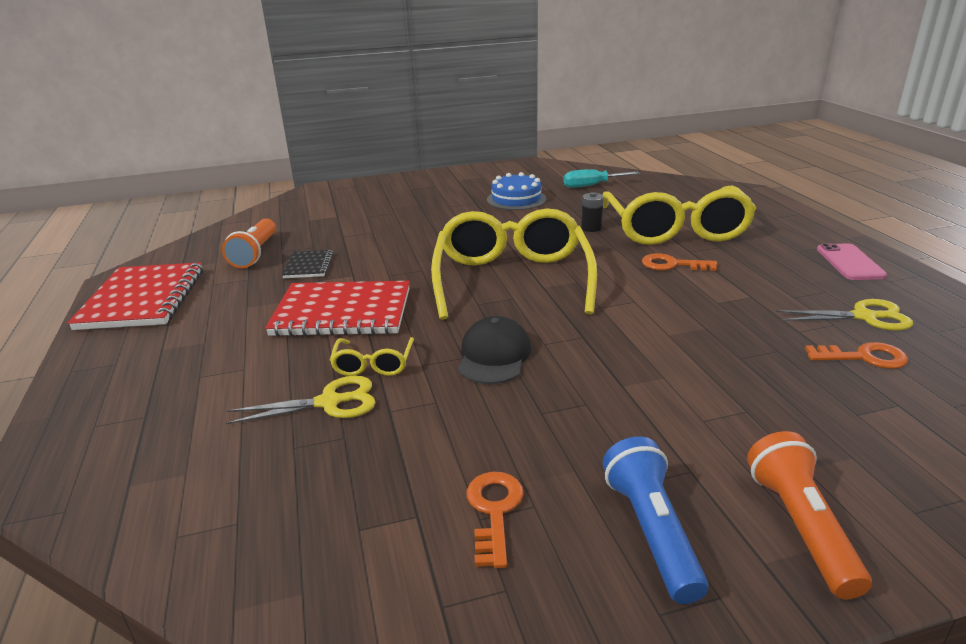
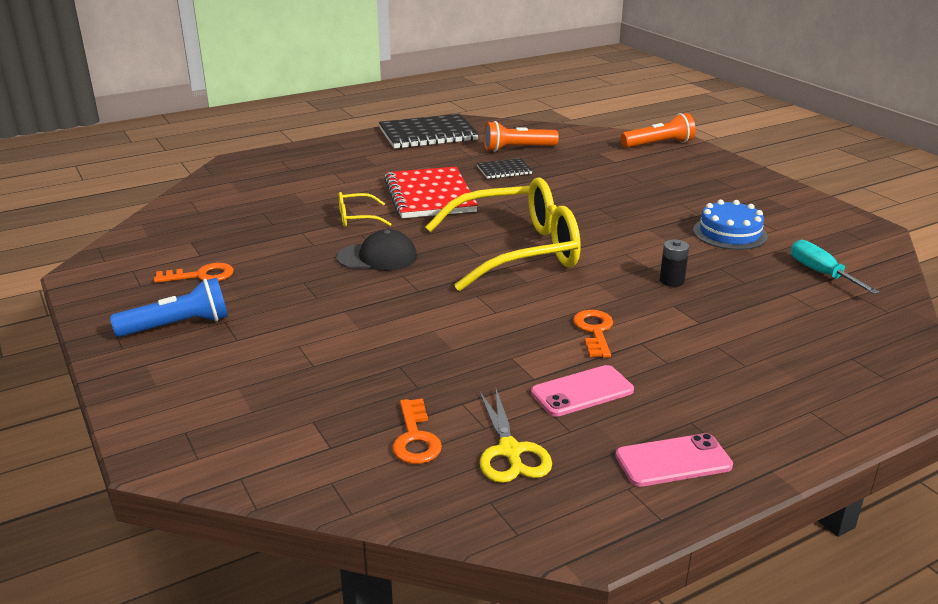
camera: 75 degrees right, 0 degrees up
red notebook [67,262,203,330] -> black notebook [379,114,479,149]
yellow scissors [226,376,376,424] -> none
yellow glasses [602,186,757,245] -> none
orange flashlight [747,431,872,599] -> orange flashlight moved to [621,113,696,148]
none -> pink phone [531,365,634,417]

